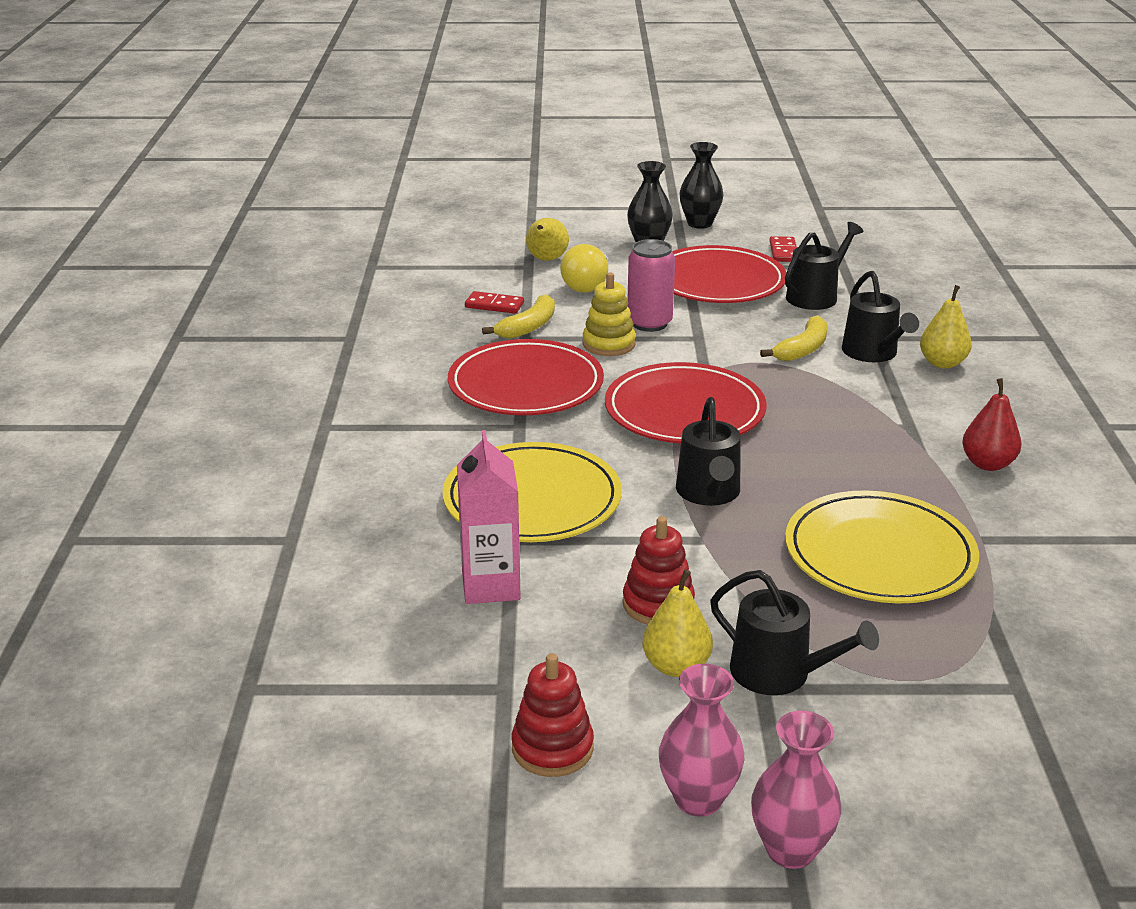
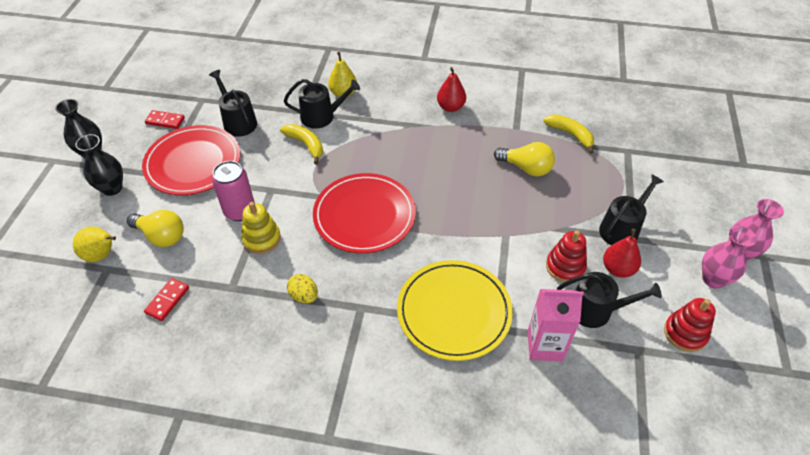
camera: 80 degrees left, 20 degrees up
red plate [448,339,604,415] -> yellow egg [287,274,318,303]
yellow banana [482,294,555,339] -> yellow banana moved to [543,114,594,154]
yellow pear [643,569,713,677] -> red pear [603,229,641,278]
black watering can [676,397,740,506] -> black watering can moved to [557,272,662,328]
yellow plate [785,491,979,603] -> yellow light bulb [494,142,555,177]

